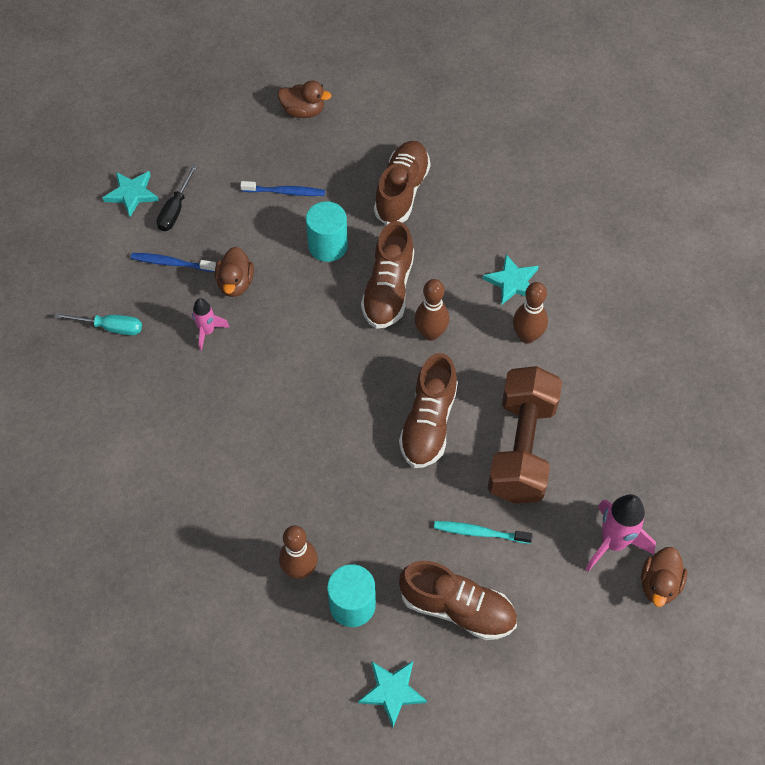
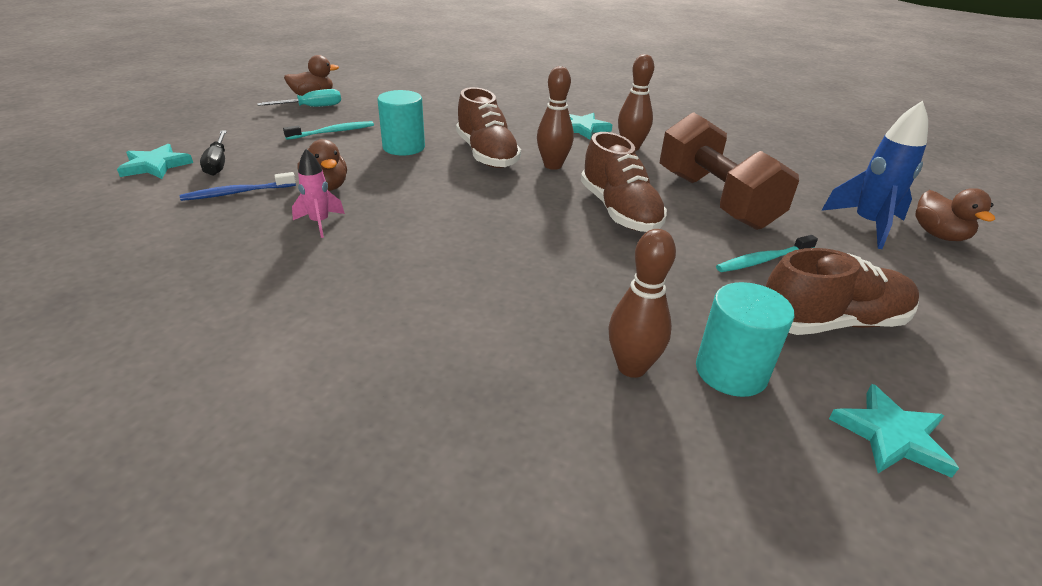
camera: 35 degrees left, 25 degrees down
turquoise screwdriver [54,313,142,335] -> turquoise screwdriver moved to [257,89,341,107]
blue toothbrush [240,181,325,196] -> turquoise toothbrush [283,121,374,140]
brown shoe [374,141,431,225] -> none
pink rocket [585,494,656,572] -> blue rocket [821,101,928,249]

